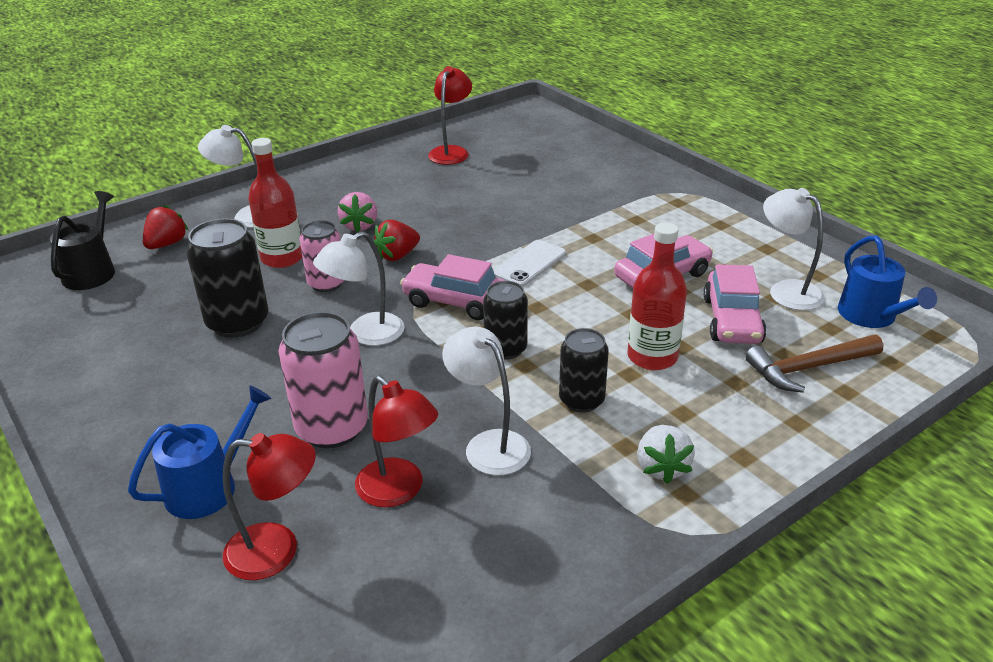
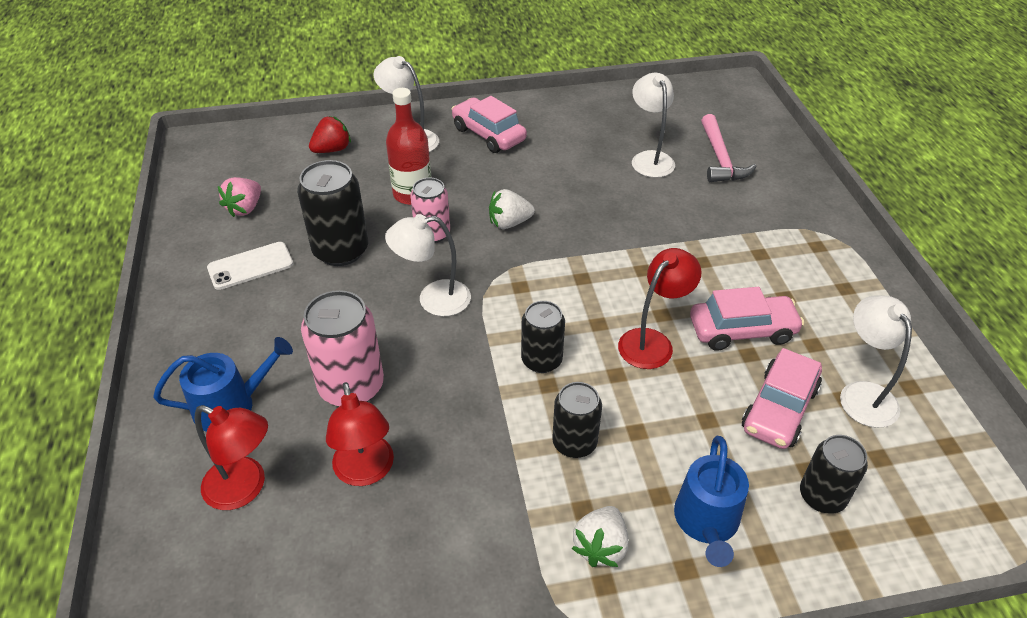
camera: 25 degrees right, 10 degrees up
black watering can [50,191,115,290] -> none
pink strawberry [338,192,377,232] -> pink strawberry moved to [218,177,261,217]
red strawberry [374,220,420,261] -> white strawberry [489,189,535,229]
pink car [400,254,505,320] -> pink car moved to [451,96,527,153]
red lamp [428,66,472,165] -> red lamp moved to [618,248,701,369]
white lamp [442,327,531,475] -> white lamp moved to [632,73,675,178]
white phone [493,240,566,287] -> white phone moved to [207,242,293,290]
red bottle [628,223,687,370] -> none
brown hammer [745,335,883,393] -> black can [800,435,868,514]
blue watering can [838,235,937,328] -> blue watering can moved to [674,436,749,567]
none -> pink hammer [701,114,757,182]

